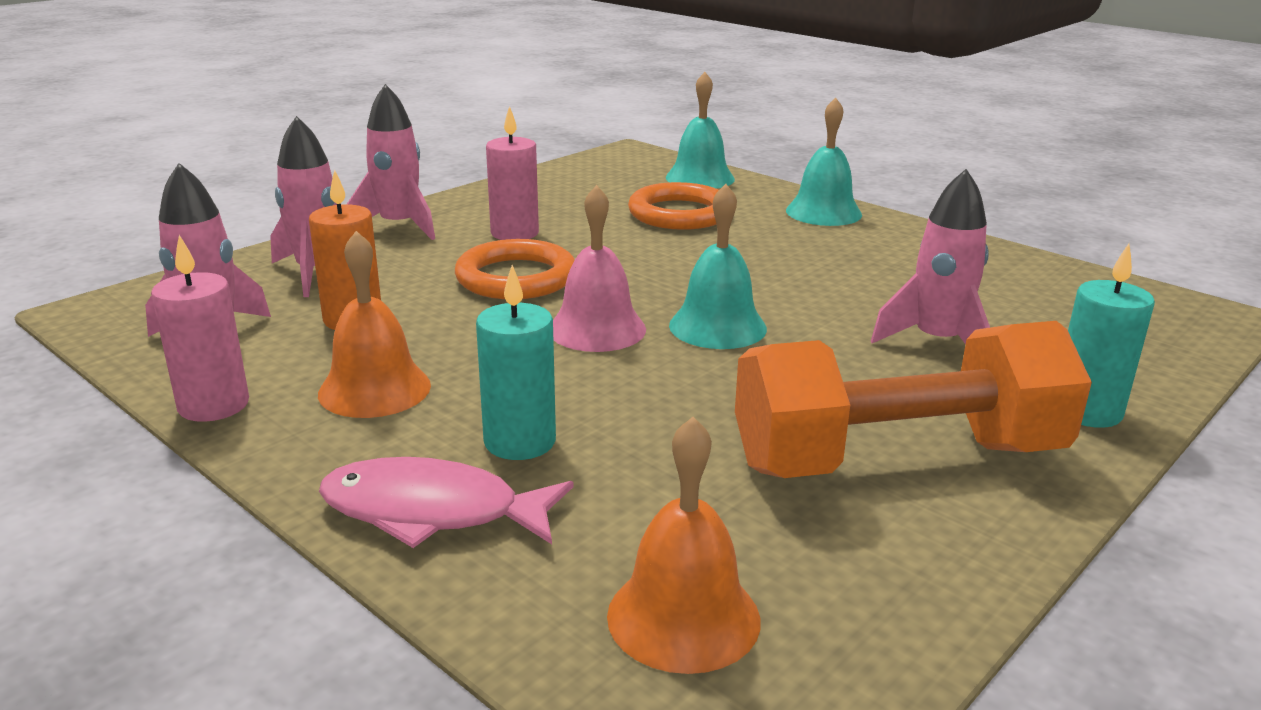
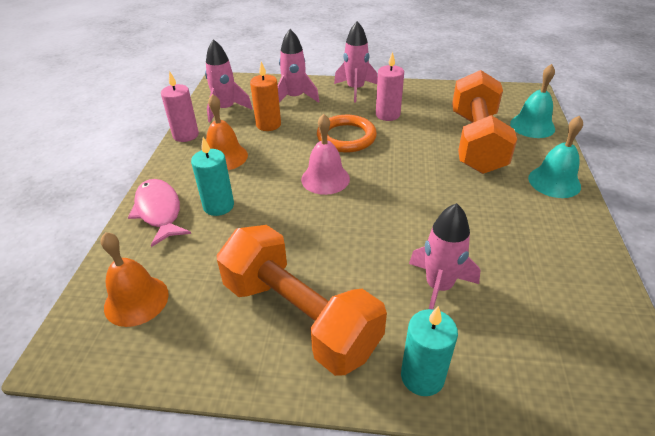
camera: 55 degrees right, 15 degrees up
orange ring [628,182,719,230] -> orange dumbbell [452,70,517,174]
turquoise bell [669,184,767,349] -> none

